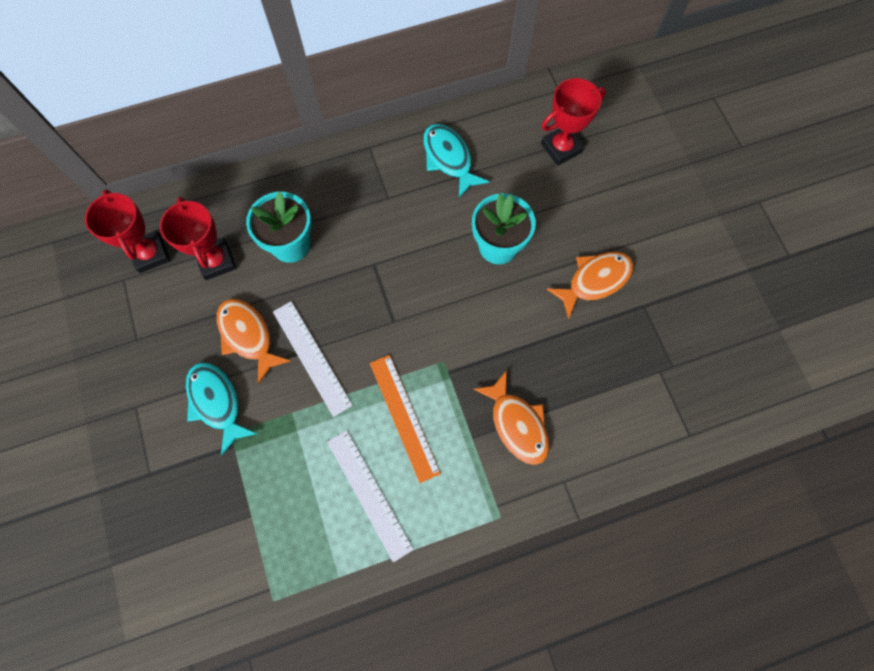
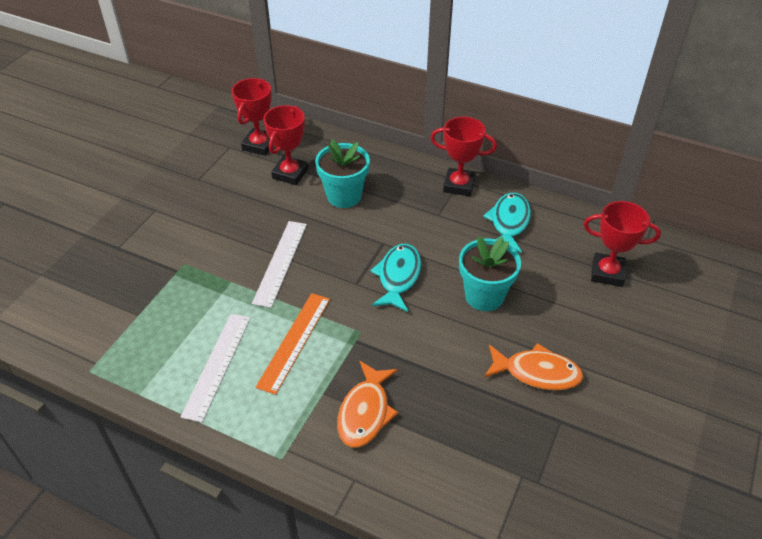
camera: 45 degrees right, 25 degrees down
turquoise fish [186,362,257,456] -> turquoise fish moved to [370,244,421,312]
orange fish [217,299,291,384] -> none
none -> red trophy [430,117,497,196]

